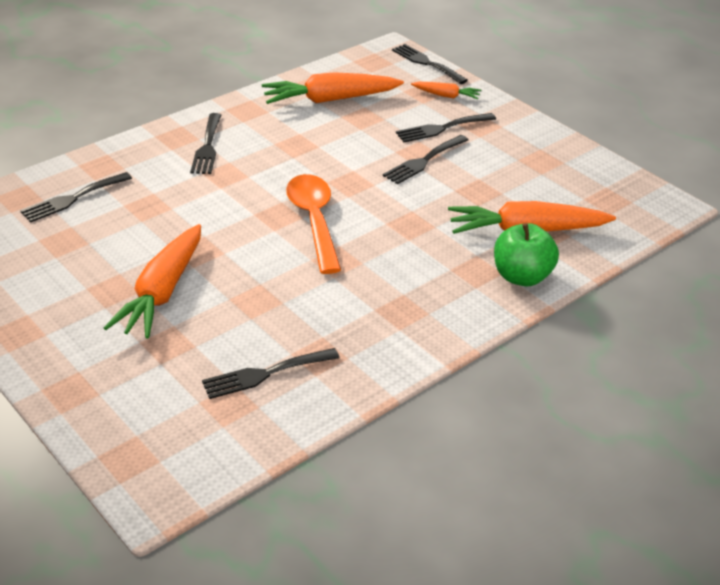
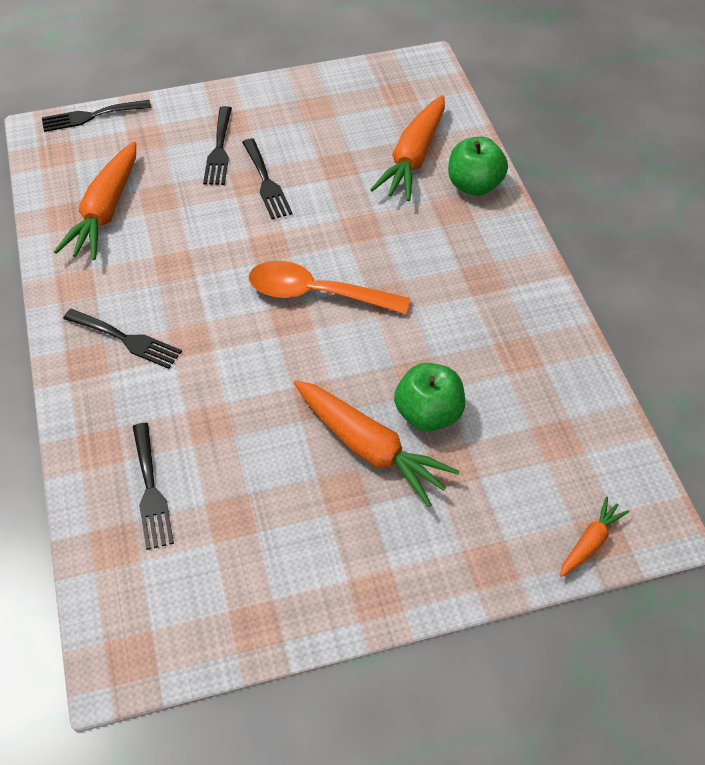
camera: 65 degrees left, 15 degrees up
black fork [202,348,340,399] -> none
orange carrot [411,82,481,99] -> orange carrot moved to [560,497,629,577]
none -> green apple [394,363,465,432]

